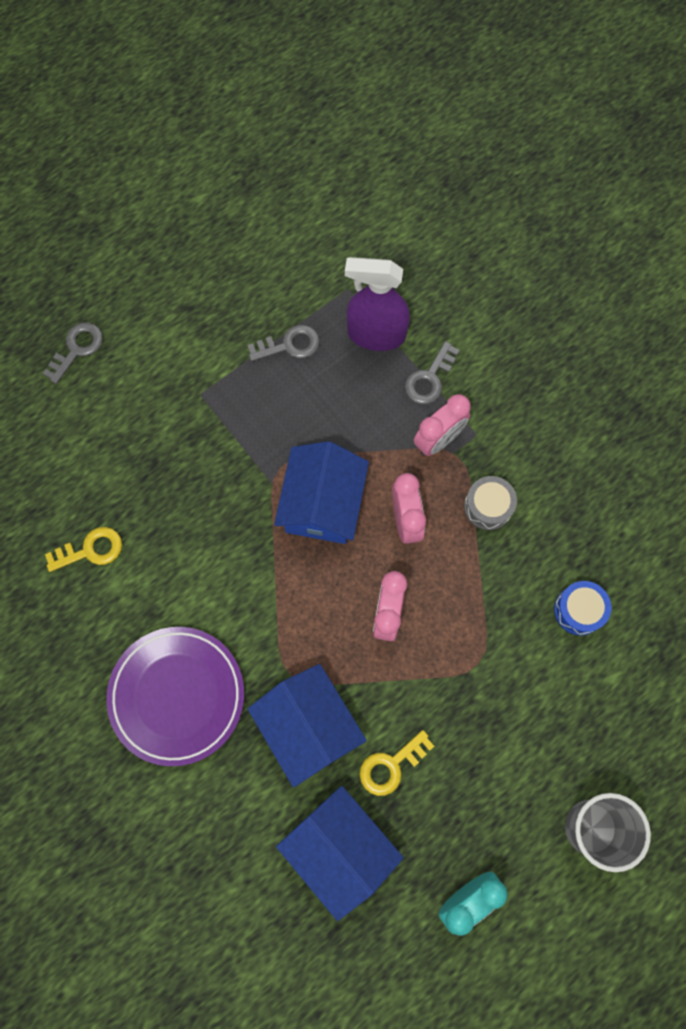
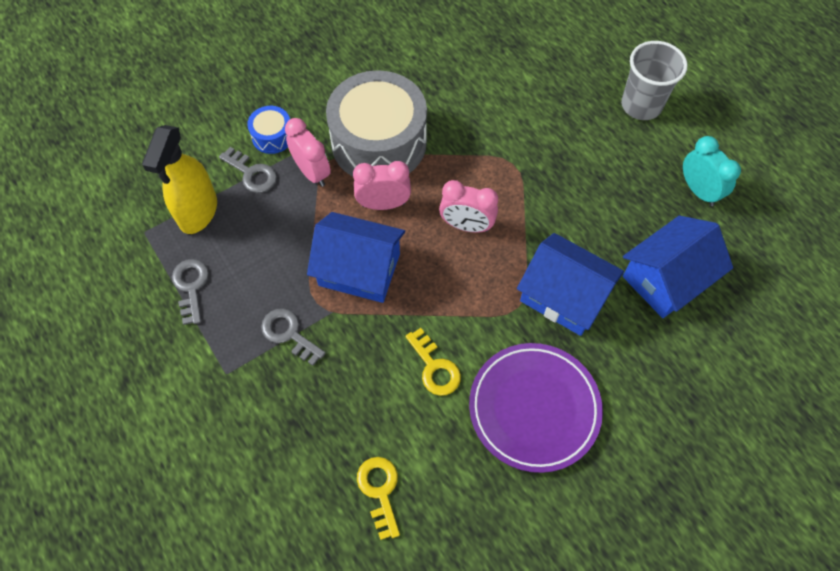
camera: 85 degrees left, 10 degrees down
grey key [43,323,103,384] -> grey key moved to [261,308,326,366]
blue house [248,664,367,787] -> blue house turned 60 degrees clockwise [517,233,624,336]
purple spray bottle [345,257,410,351] -> yellow spray bottle [142,125,217,234]
yellow key [360,730,434,796] -> yellow key moved to [405,328,461,396]
grey drum [464,476,517,530] -> grey drum [326,70,427,177], size x2.28
blue drum [554,581,611,636] -> blue drum moved to [247,106,290,154]

